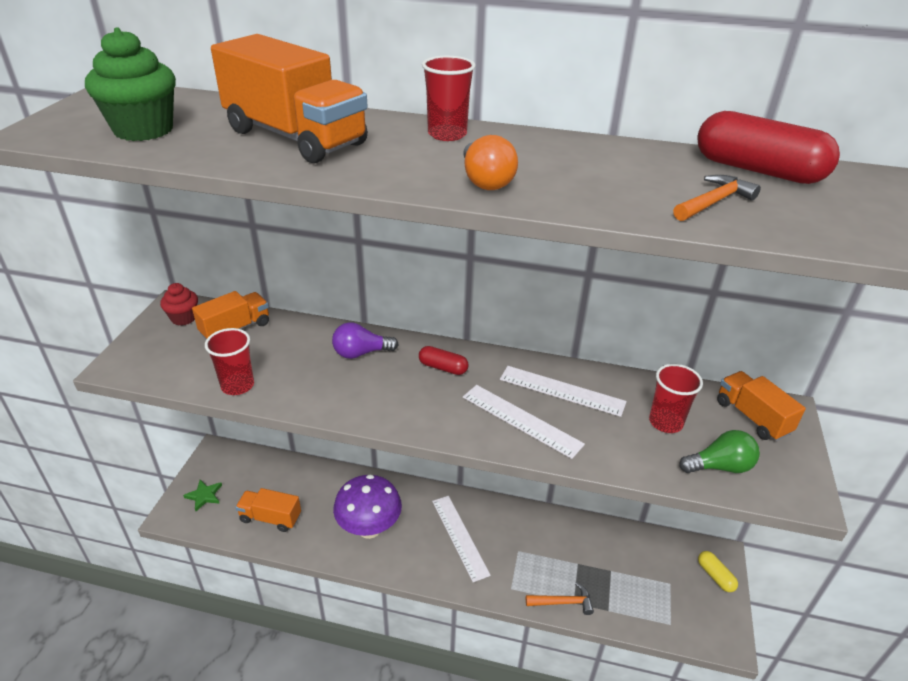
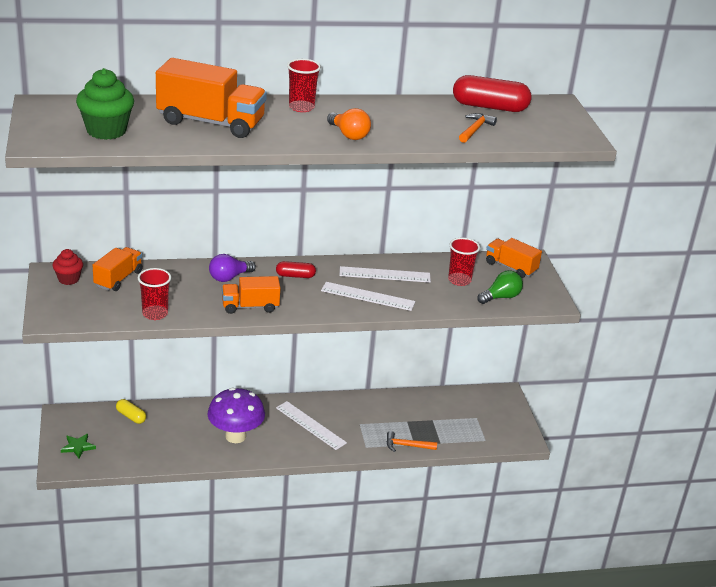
camera: 25 degrees left, 5 degrees down
orange truck [236,488,301,532] -> orange truck moved to [222,276,280,314]
orange hammer [526,582,594,615] -> orange hammer turned 150 degrees counterclockwise [386,431,437,452]
yellow capsule [698,551,738,592] -> yellow capsule moved to [116,399,146,424]

